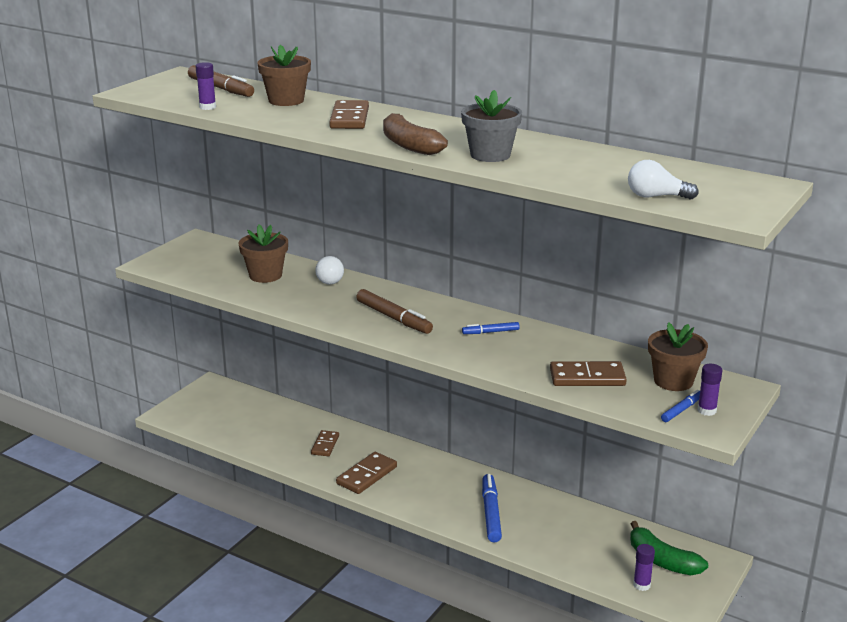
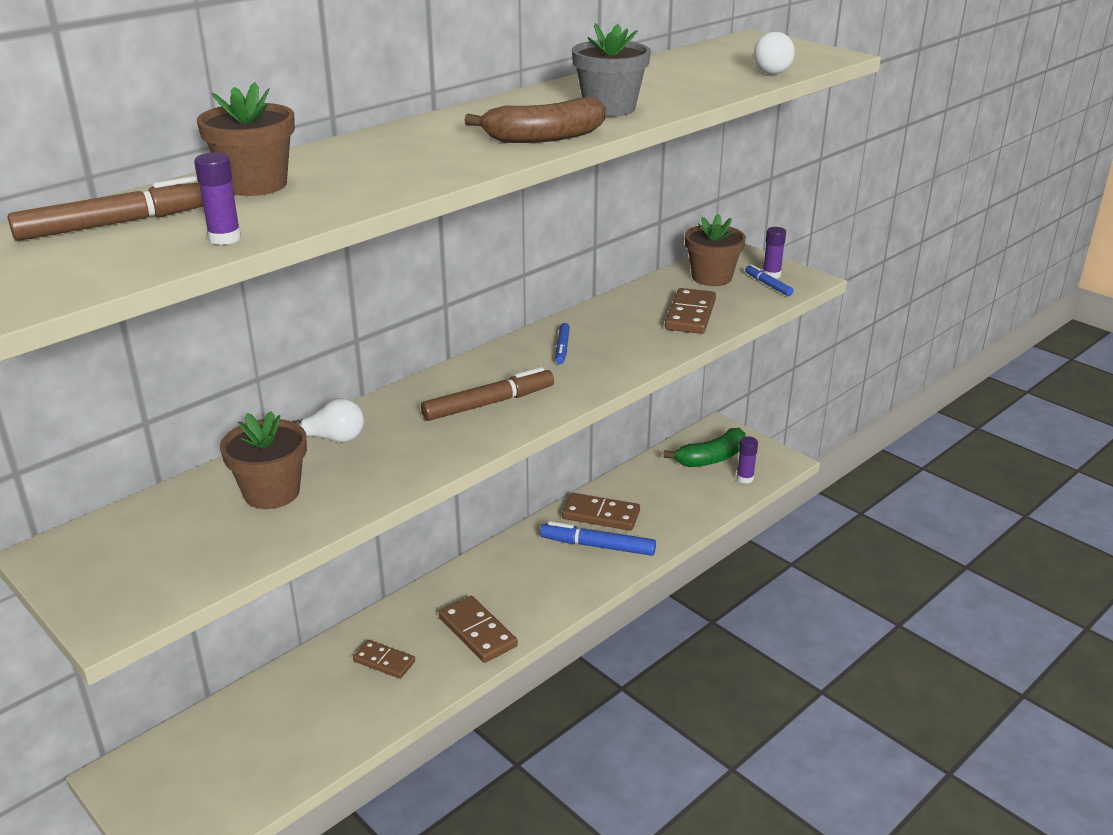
camera: 75 degrees left, 5 degrees up
brown domino [329,100,369,129] -> brown domino moved to [562,493,640,531]

